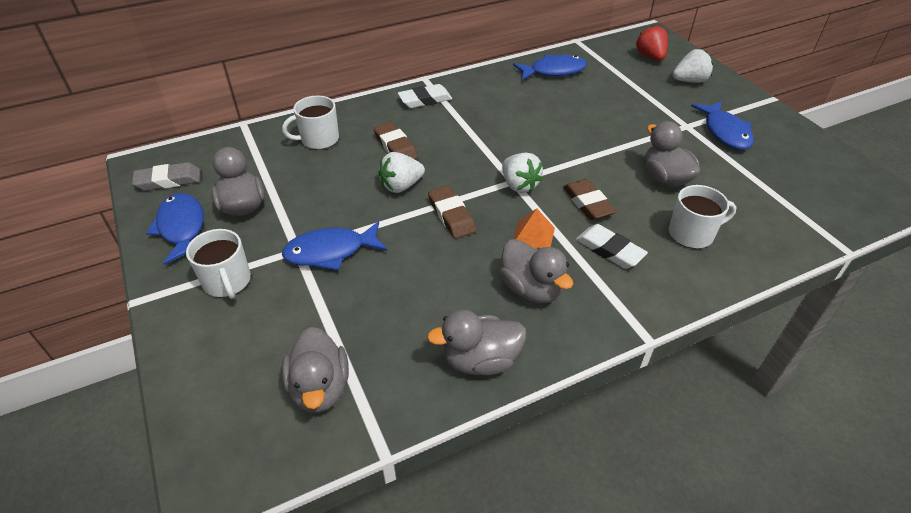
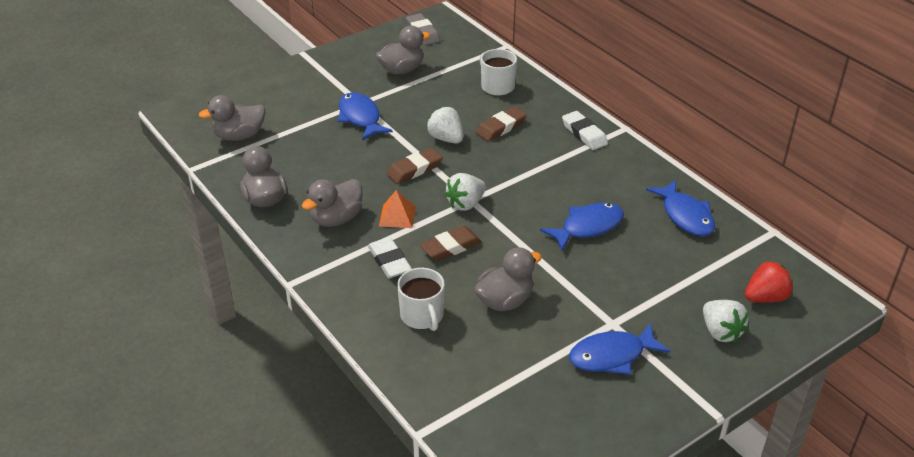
camera: 80 degrees right, 5 degrees down
blue fish [146,193,204,265] -> blue fish moved to [540,203,624,251]
white mug [186,229,251,299] -> none
white eraser [576,224,648,269] -> white eraser turned 60 degrees counterclockwise [368,237,412,278]

